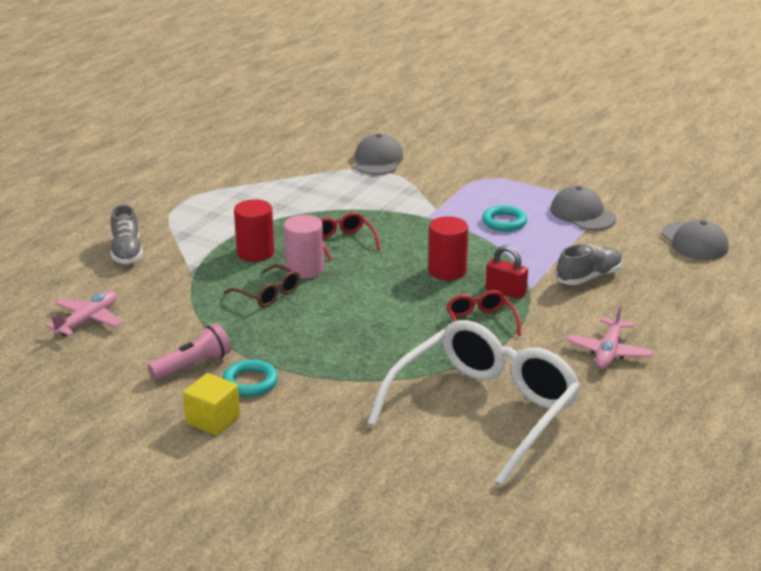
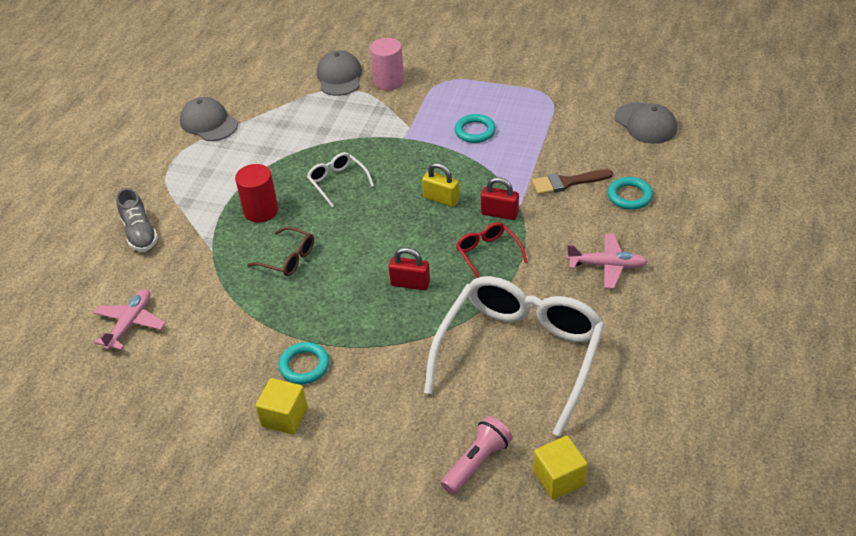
camera: 10 degrees left, 15 degrees up
pink flashlight [147,323,231,380] -> pink flashlight moved to [441,416,512,495]
pink cylinder [284,215,324,279] -> pink cylinder moved to [370,38,404,90]
red glasses [321,212,380,260] -> white glasses [307,152,374,207]
red cylinder [428,216,468,280] -> yellow padlock [422,163,459,207]
grey cap [550,185,617,230] -> grey cap moved to [180,97,238,141]
grey shoe [556,244,623,285] -> brown brush [532,169,613,195]
pink plane [566,304,653,369] -> pink plane turned 90 degrees counterclockwise [567,234,648,289]
none -> red padlock [389,247,430,290]
none -> yellow cube [533,436,588,499]
none -> turquoise ring [608,177,653,210]

